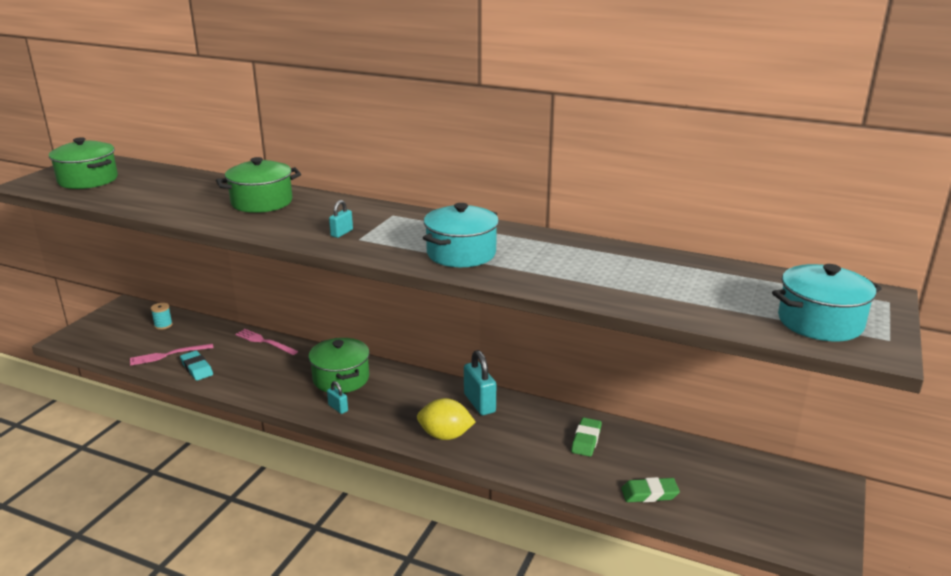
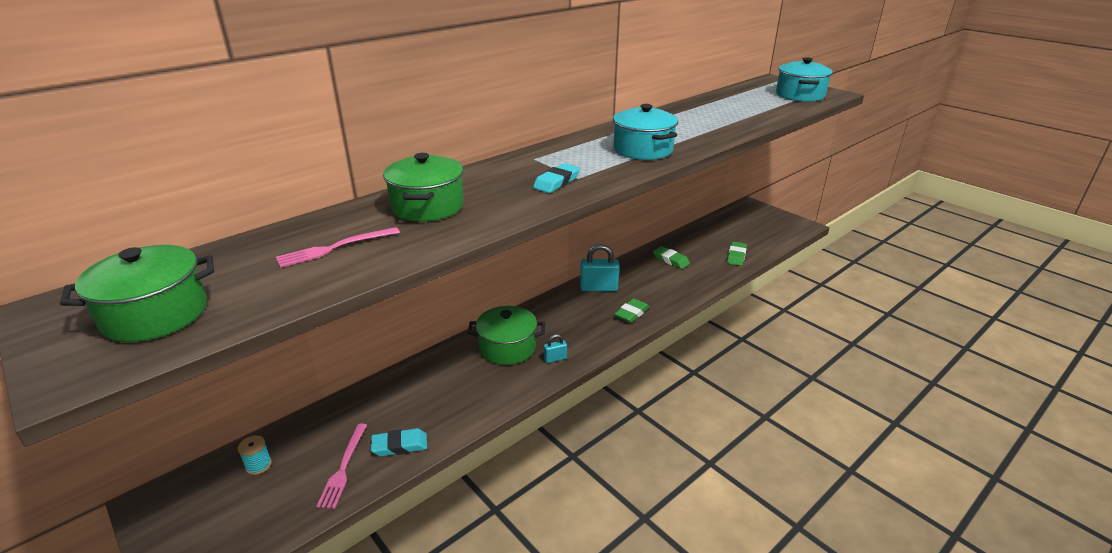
camera: 65 degrees left, 5 degrees up
pink fork [235,329,298,355] -> pink fork moved to [276,227,400,268]
turquoise padlock [329,200,353,238] -> turquoise eraser [533,163,580,193]
yellow lemon [417,398,475,440] -> green eraser [614,298,649,323]

